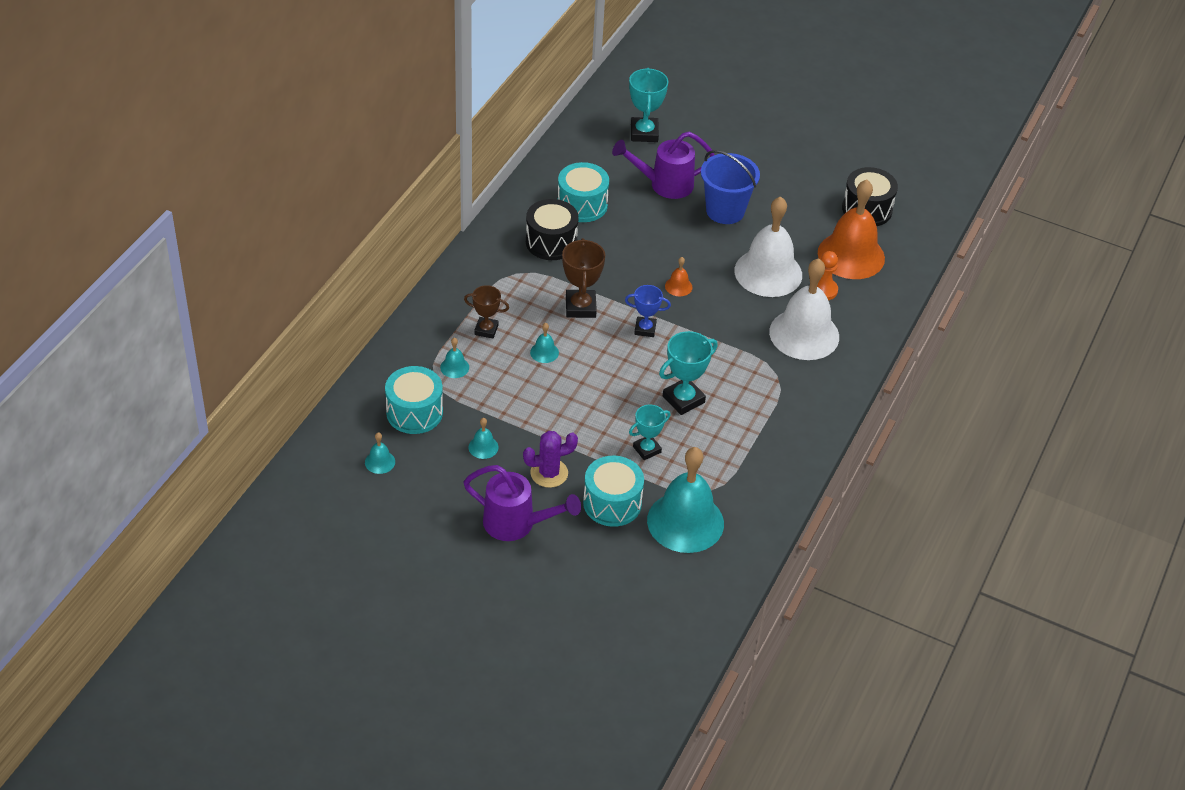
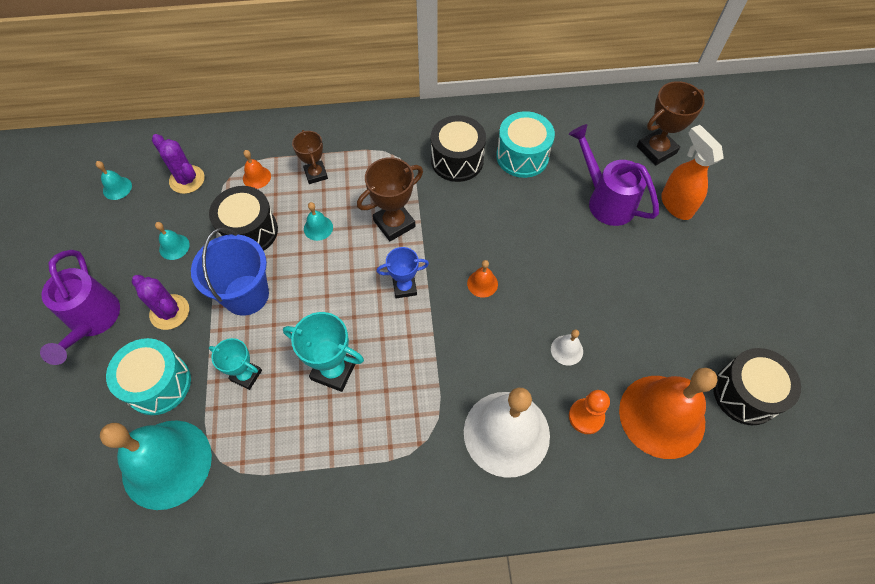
camera: 60 degrees right, 15 degrees up
turquoise drum [385,366,443,434] -> purple cactus [152,134,205,194]
turquoise bell [440,338,469,378] -> orange bell [243,150,271,189]
blue trophy [625,285,671,337] -> blue trophy turned 75 degrees counterclockwise [377,247,429,298]
turquoise trophy [629,68,668,142] -> brown trophy [637,81,705,165]
blue bucket [701,150,760,224] -> blue bucket moved to [191,228,269,316]
white bell [734,196,802,297] -> white bell [551,329,583,366], size x0.40
none -> black drum [209,186,278,251]
none -> orange spray bottle [661,125,723,220]

